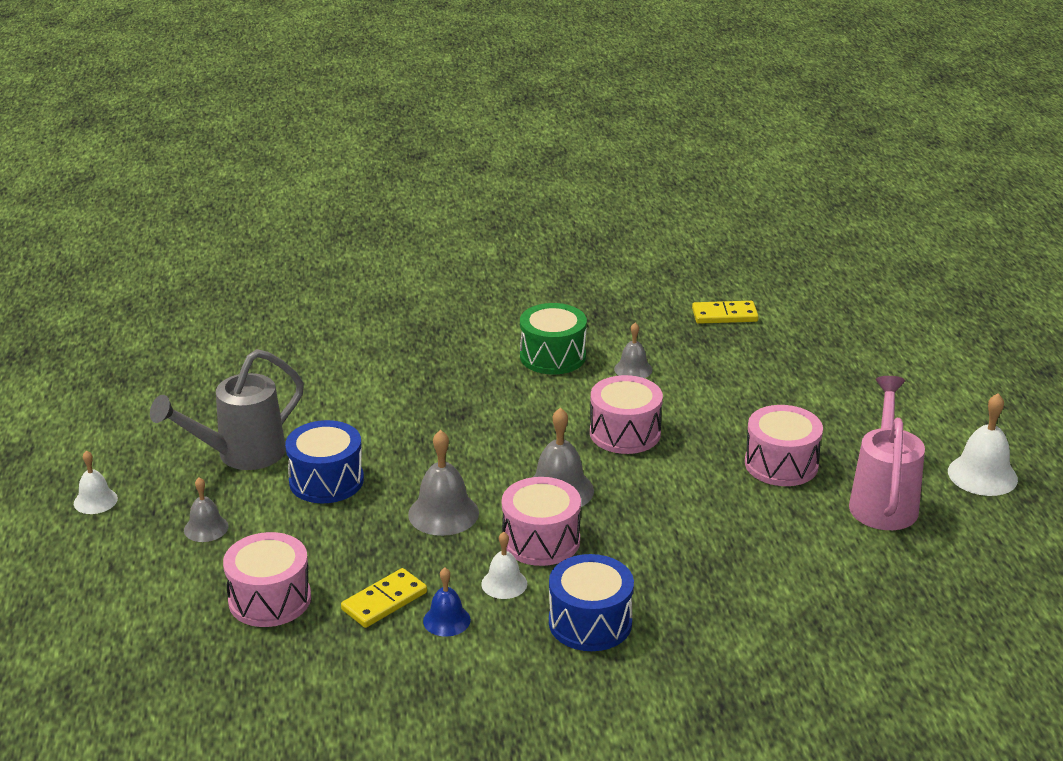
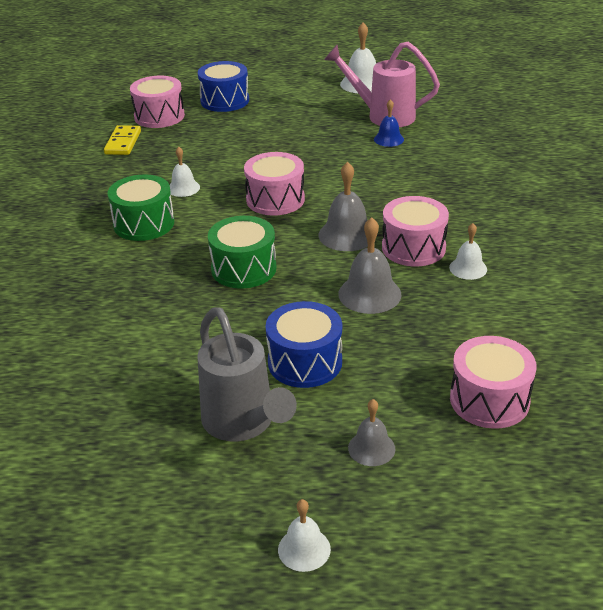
camera: 80 degrees left, 5 degrees up
yellow domino [341,568,427,628] -> none
blue bell [423,568,471,637] -> blue bell moved to [374,99,404,147]
blue drum [549,554,634,651] -> blue drum moved to [198,61,249,112]
grey bell [614,323,652,378] -> white bell [170,147,200,197]
pink drum [745,405,823,486] -> pink drum moved to [130,76,185,128]
none -> green drum [208,216,277,288]

